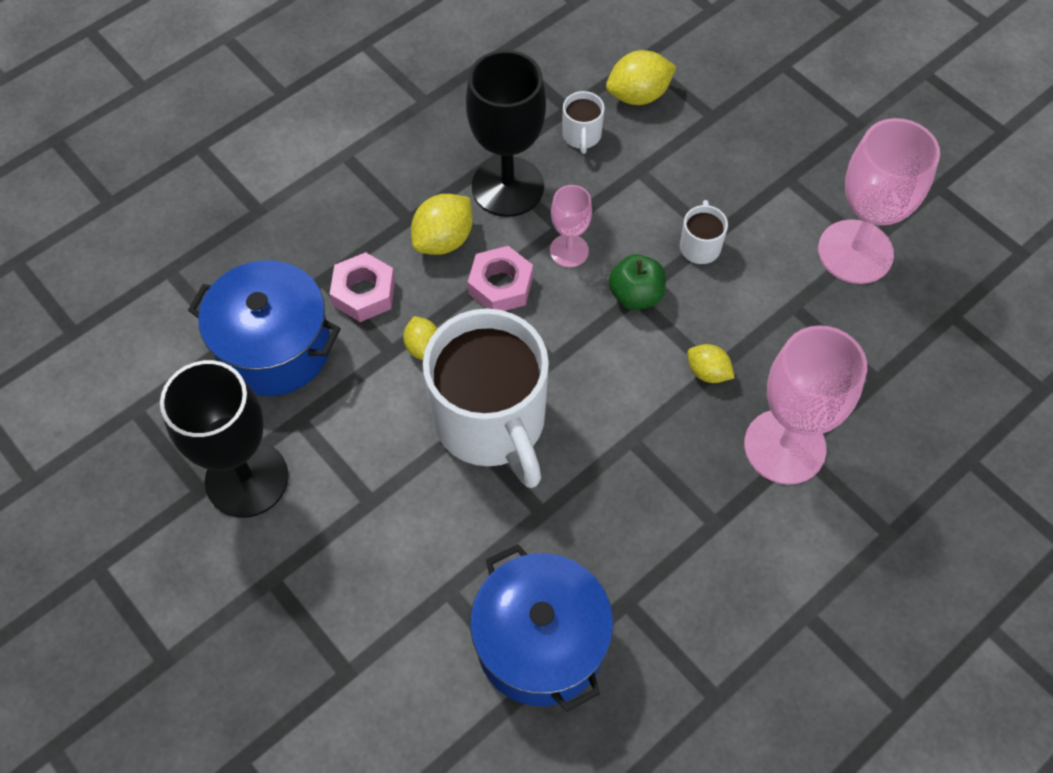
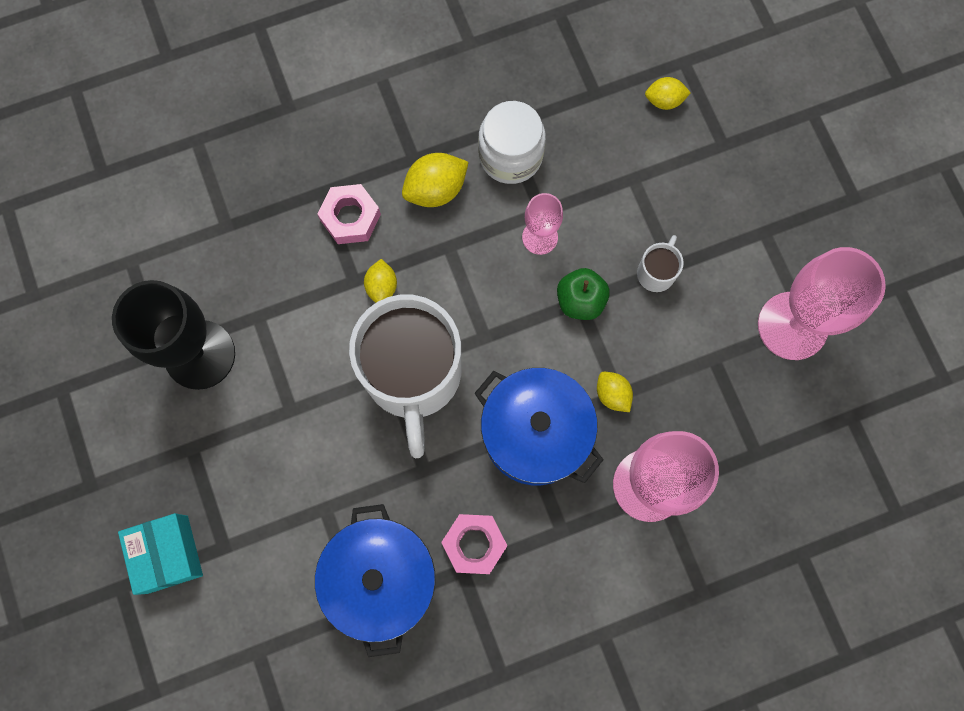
camera: 20 degrees right, 15 degrees up
blue pot [188,260,341,396] -> blue pot moved to [474,368,604,485]
black goblet [466,50,546,217] -> white jar [478,101,546,184]
pink nut [468,246,533,311] -> pink nut moved to [441,514,507,574]
white mug [562,91,605,154] -> none
yellow lemon [606,50,676,105] -> yellow lemon [645,77,691,110], size x0.63
none -> turquoise box [118,513,203,595]

